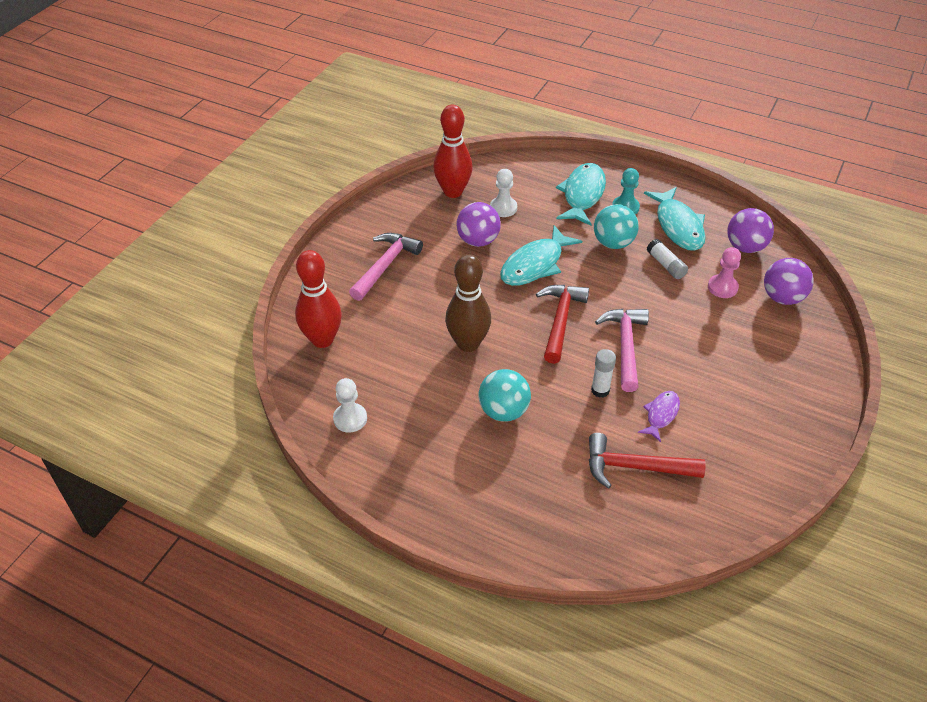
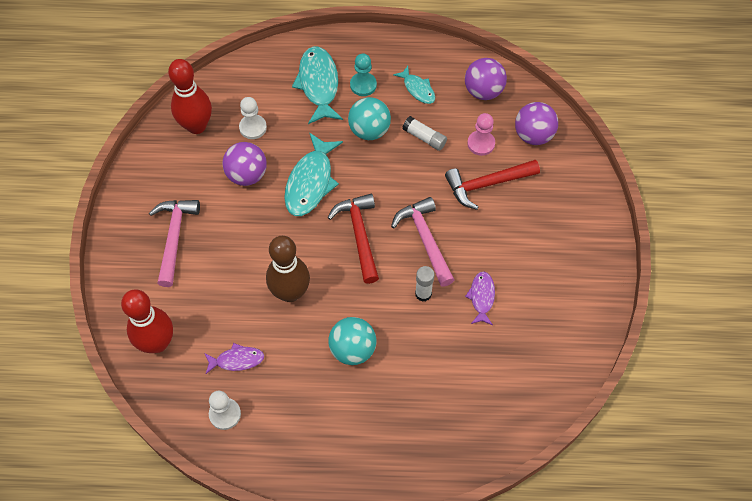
camera: 25 degrees left, 15 degrees up
red hammer [589,433,706,489] -> red hammer moved to [445,160,540,210]
turquoise fish [644,187,706,251] -> turquoise fish [393,66,435,104], size x0.56
none -> purple fish [204,343,264,374]

